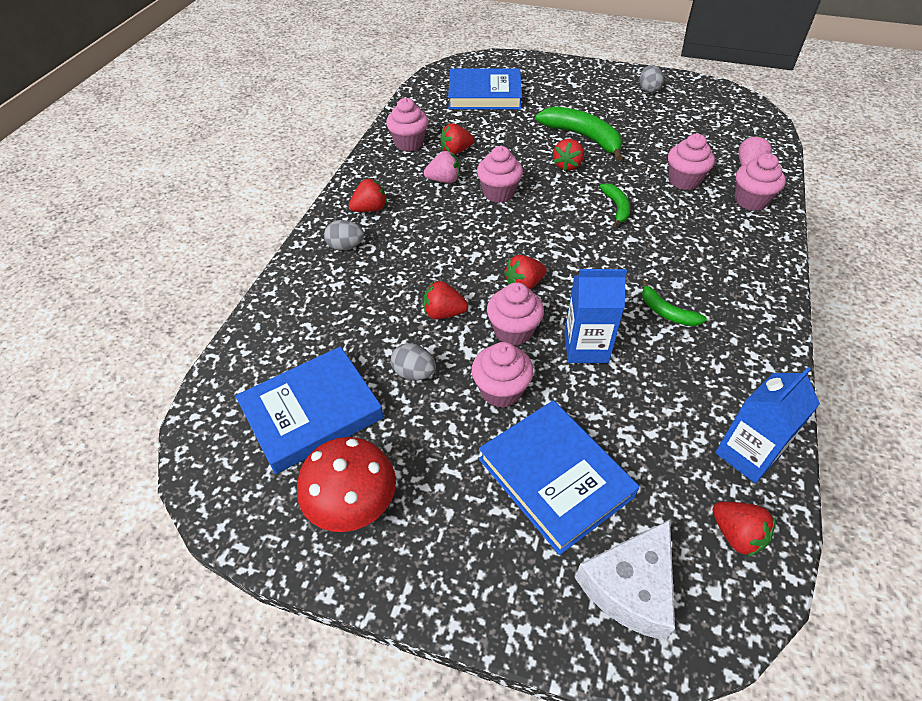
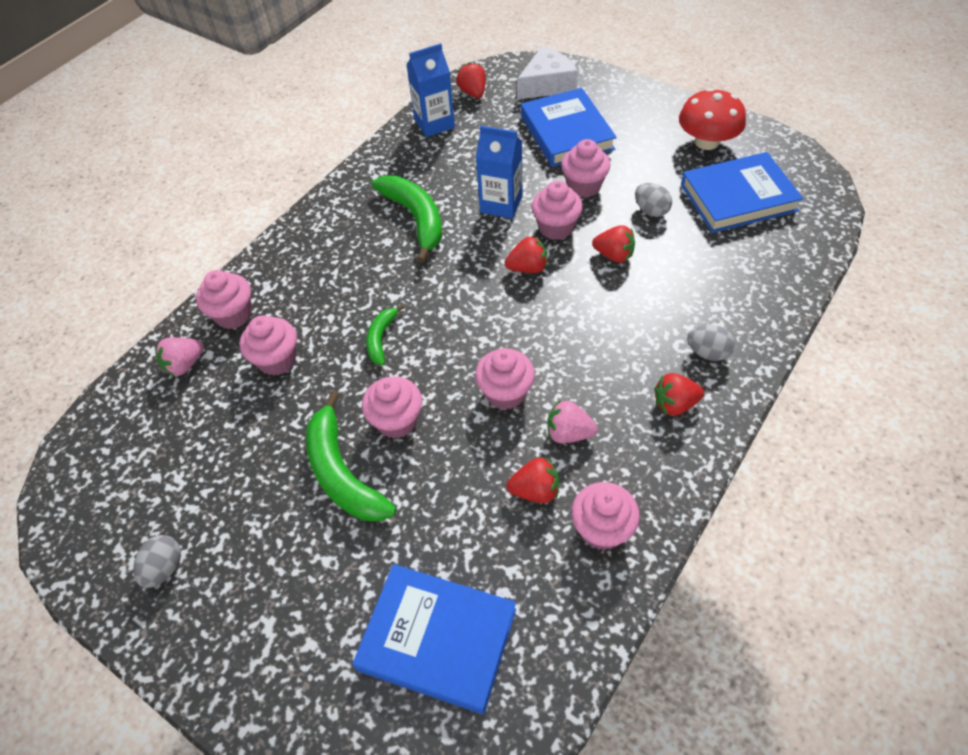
camera: 160 degrees left, 5 degrees up
red strawberry [553,139,584,171] -> pink cupcake [362,376,422,439]
green banana [642,280,707,326] -> green banana [372,176,442,263], size x1.85

